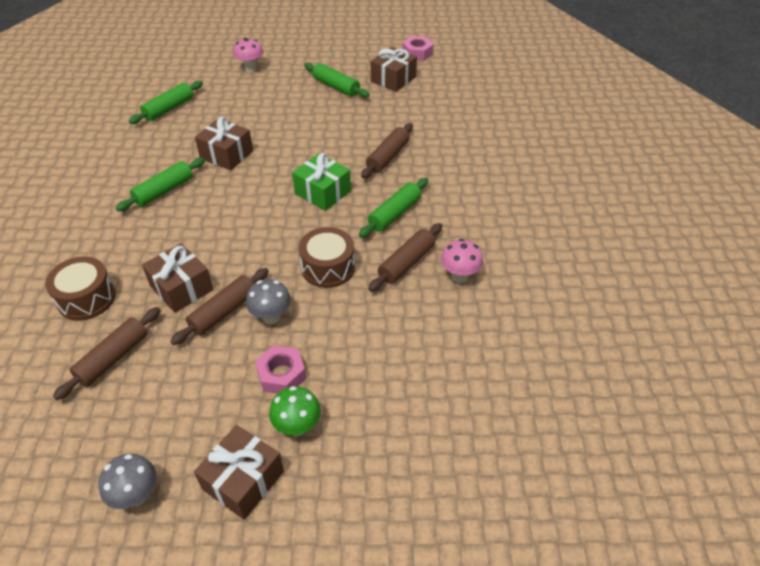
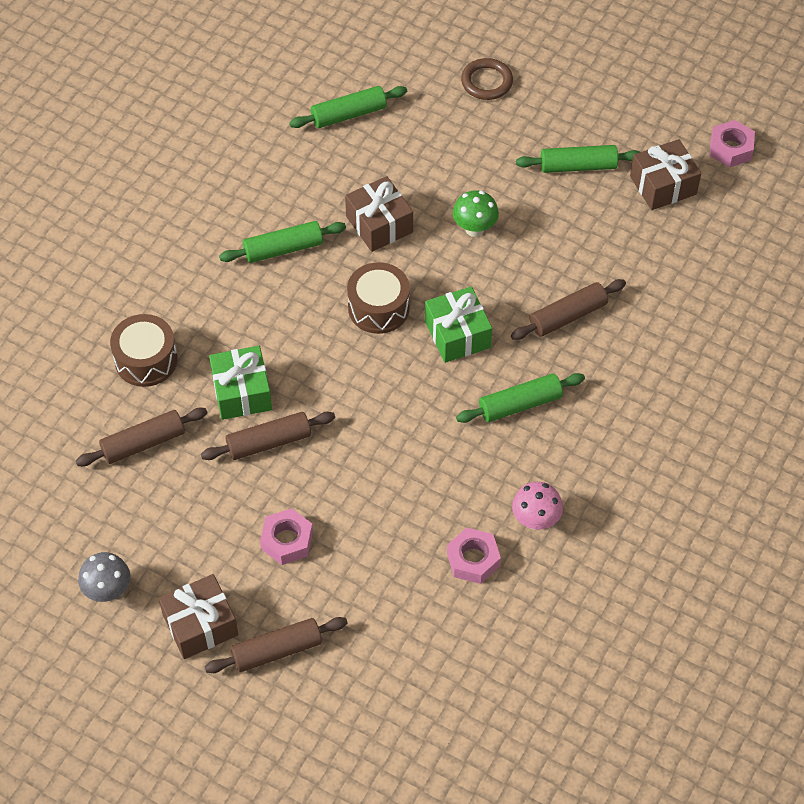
camera: 30 degrees right, 10 degrees up
brown gift [142,243,213,313] -> green gift [209,346,272,420]
pink mushroom [234,38,263,72] -> brown ring [461,58,513,100]
grey mushroom [246,279,291,324] -> none
green mushroom [269,386,321,436] -> green mushroom moved to [453,190,499,237]
brown drum [299,227,355,288] -> brown drum moved to [347,262,410,334]
green rolling pin [304,63,370,98] -> green rolling pin turned 75 degrees counterclockwise [516,145,640,173]
brown rolling pin [368,223,443,292] -> brown rolling pin moved to [205,617,348,673]
none -> pink nut [447,528,501,584]

